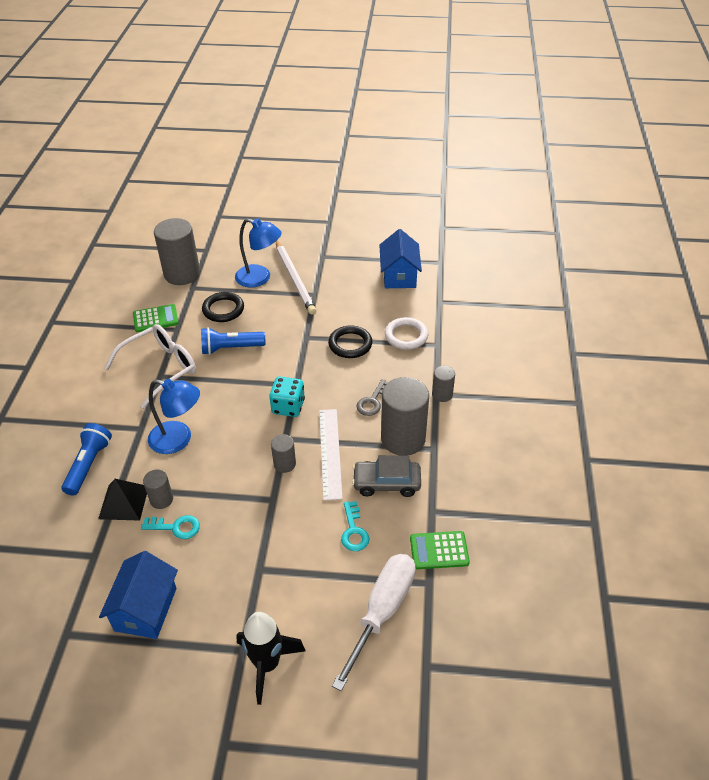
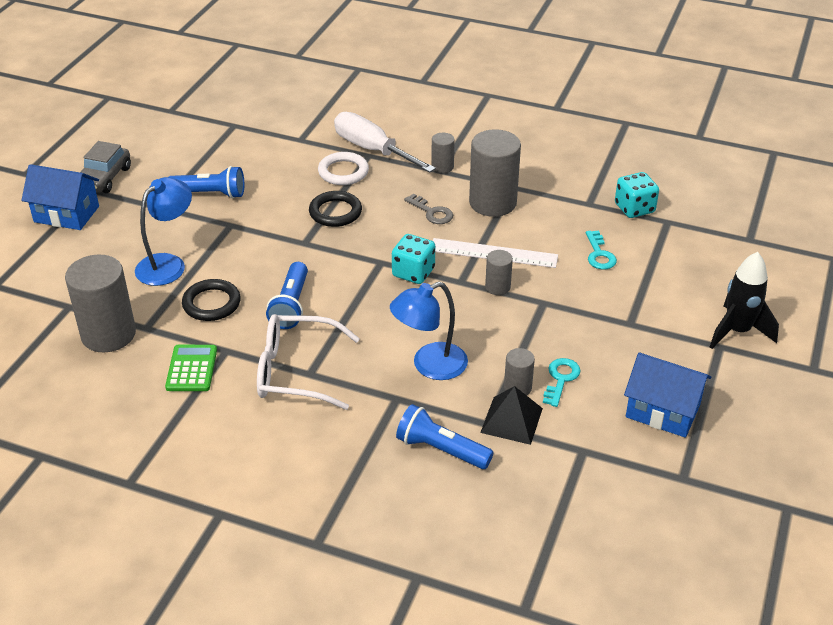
camera: 75 degrees left, 5 degrees down
white glasses [105,324,196,409] -> white glasses turned 60 degrees counterclockwise [257,314,360,410]
blue lamp [148,379,200,454] -> blue lamp turned 150 degrees counterclockwise [390,282,468,380]
white pencil [276,241,316,315] -> none
white screwdriver [332,554,416,691] -> white screwdriver moved to [334,112,436,172]
turquoise key [341,501,369,551] -> turquoise key turned 75 degrees clockwise [586,230,617,269]
grey car [352,455,421,497] -> grey car moved to [80,141,131,193]
blue house [379,229,422,288] -> blue house moved to [21,164,99,230]
green calculator [410,531,470,569] -> turquoise dice [615,172,659,218]
none -> blue flashlight [169,166,244,199]

